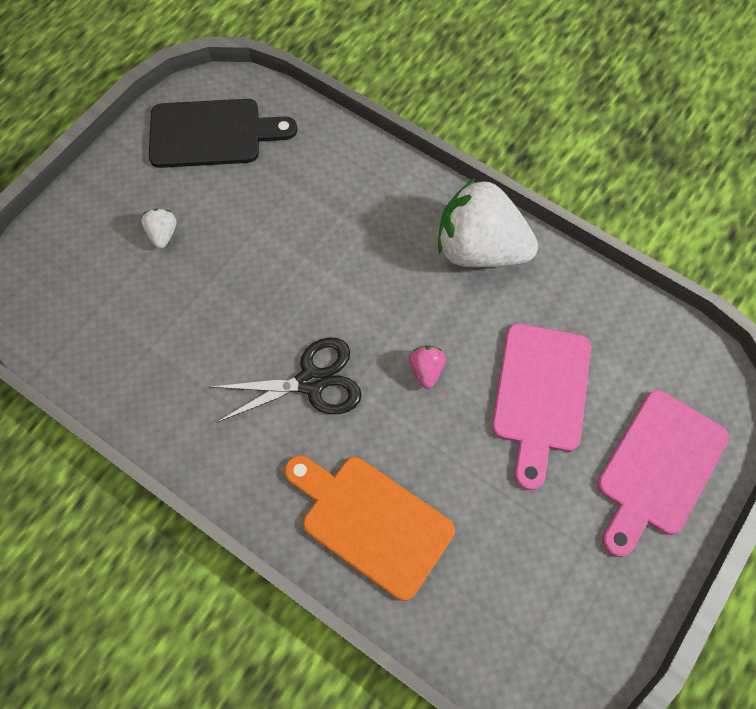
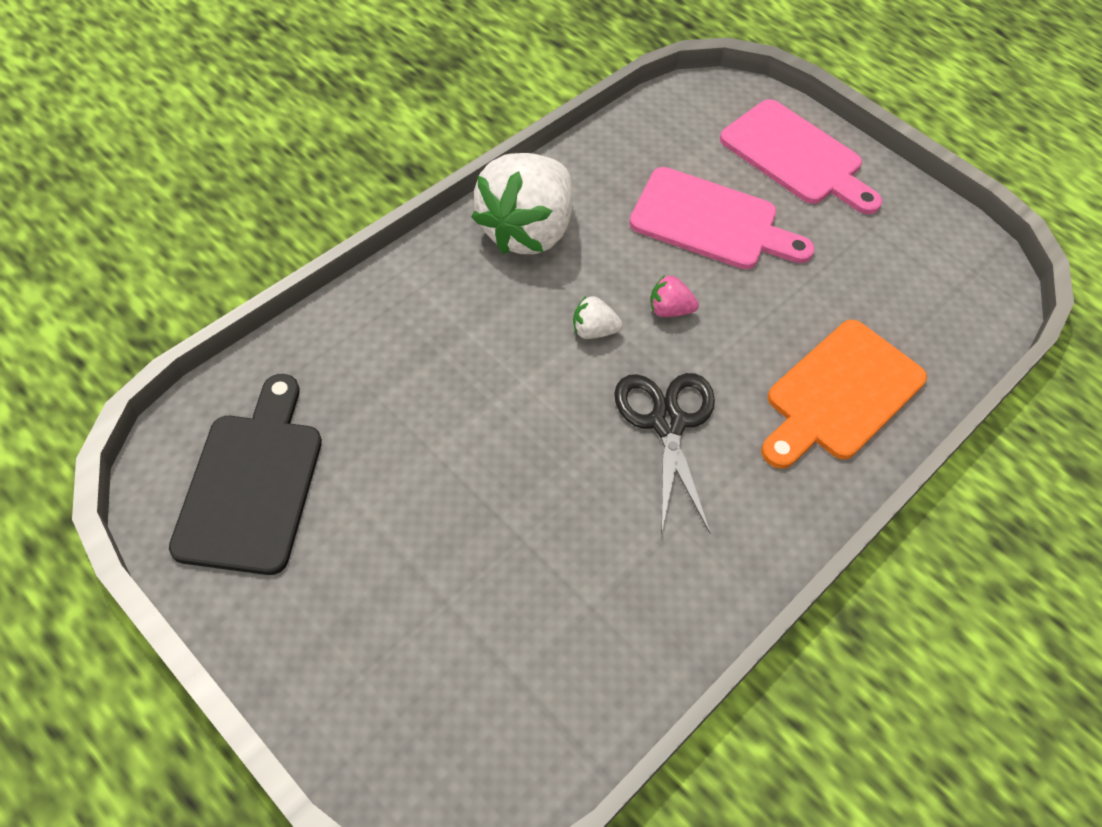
camera: 85 degrees left, 10 degrees down
white strawberry [141,209,177,249] -> white strawberry moved to [573,296,623,339]

